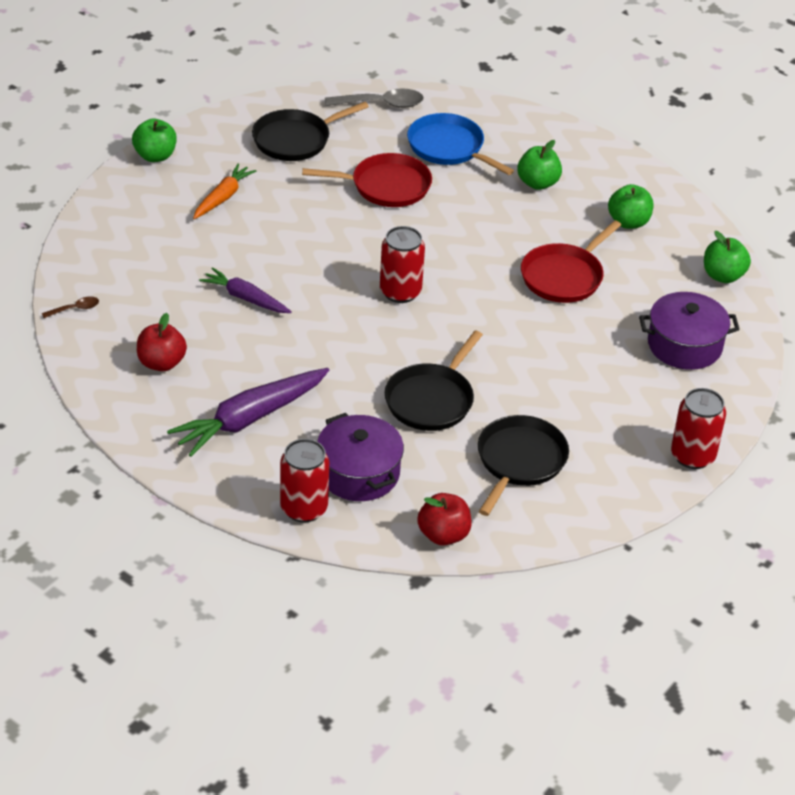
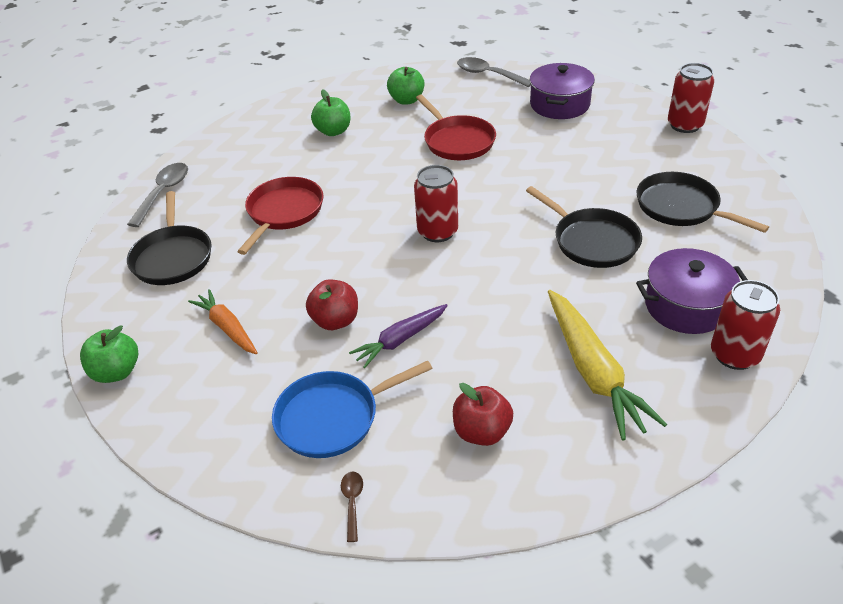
camera: 65 degrees left, 0 degrees up
purple carrot [167,368,329,457] -> yellow carrot [548,290,667,440]
blue pan [407,113,514,175] -> blue pan moved to [272,360,433,458]
red apple [417,493,472,546] -> red apple moved to [306,279,358,330]
green apple [704,231,751,283] -> grey spoon [457,57,531,87]

